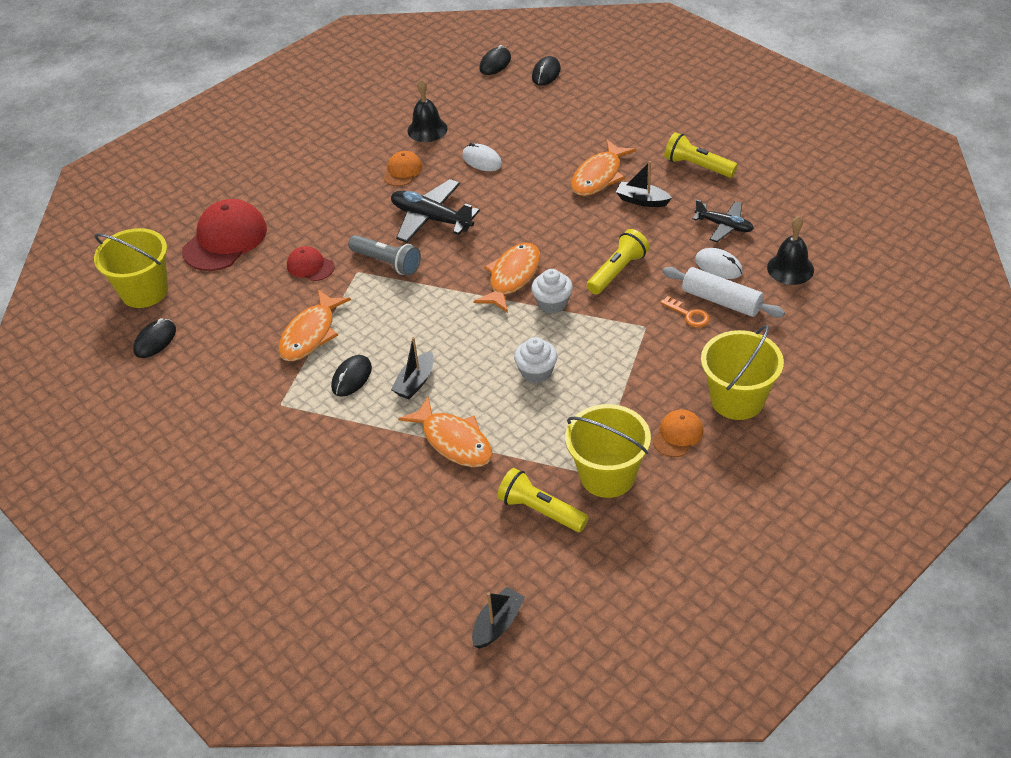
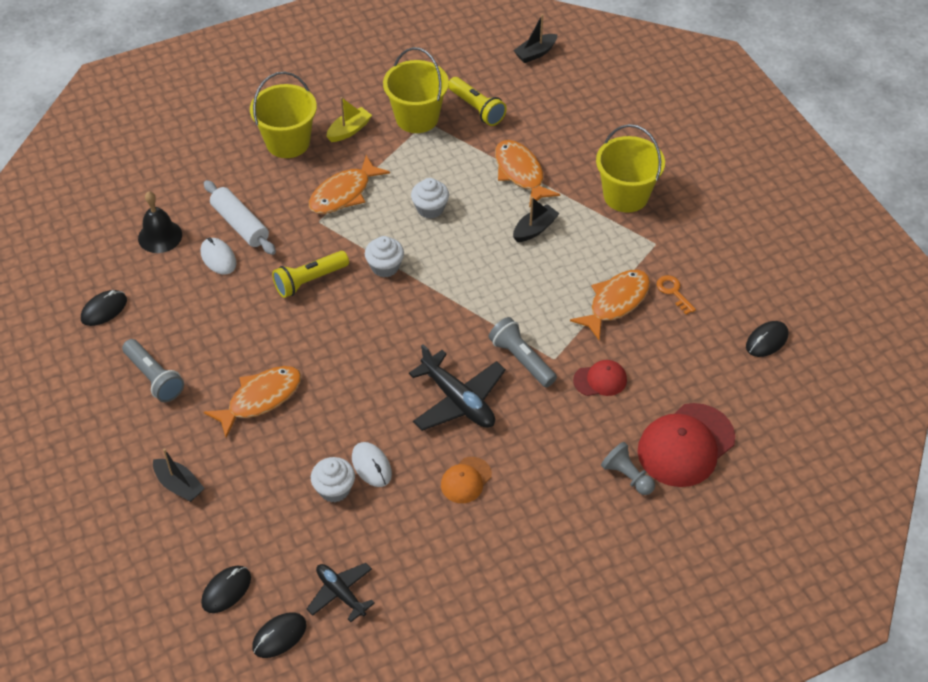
camera: 165 degrees left, 5 degrees up
yellow bucket [94,228,168,308] -> yellow bucket moved to [596,124,665,213]
red cap [287,246,334,281] -> red cap turned 60 degrees counterclockwise [573,360,627,396]
black mouse [331,355,372,397] -> black mouse moved to [81,290,127,326]
black bell [407,79,448,142] -> none
orange fish [473,242,540,313] -> orange fish moved to [309,155,390,214]
black boat [616,161,672,207] -> black boat moved to [153,448,204,502]
orange cap [653,409,703,457] -> yellow boat [326,97,372,142]
orange key [660,296,710,328] -> orange key moved to [657,275,696,315]
yellow flashlight [664,132,738,178] -> grey flashlight [122,339,184,402]
black plane [693,199,754,242] -> black plane moved to [307,563,375,622]
none -> white cupcake [311,457,355,502]
none -> grey pawn [601,442,655,495]

